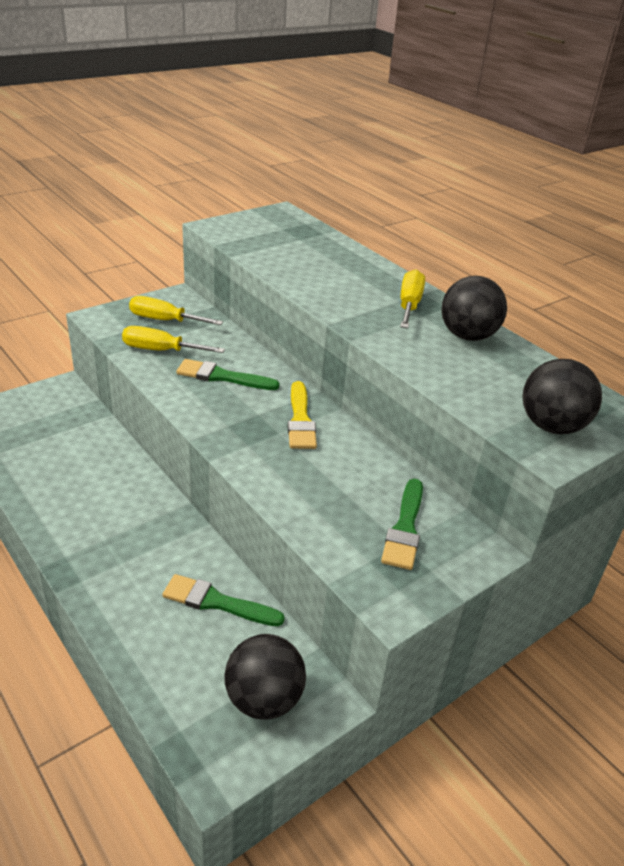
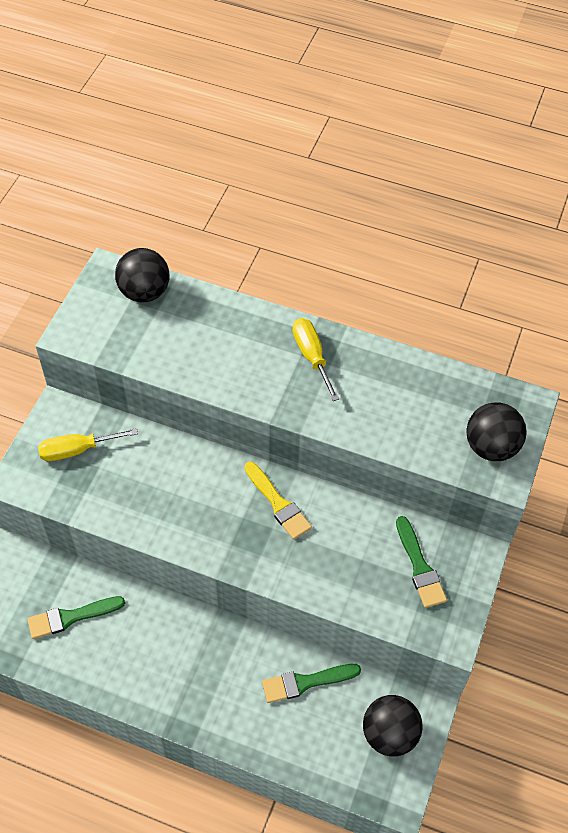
camera: 30 degrees left, 20 degrees up
yellow screwdriver [122,326,225,353] -> none
green brush [176,359,279,390] -> green brush moved to [27,596,125,639]
black ball [441,276,507,341] -> black ball moved to [115,248,169,303]

